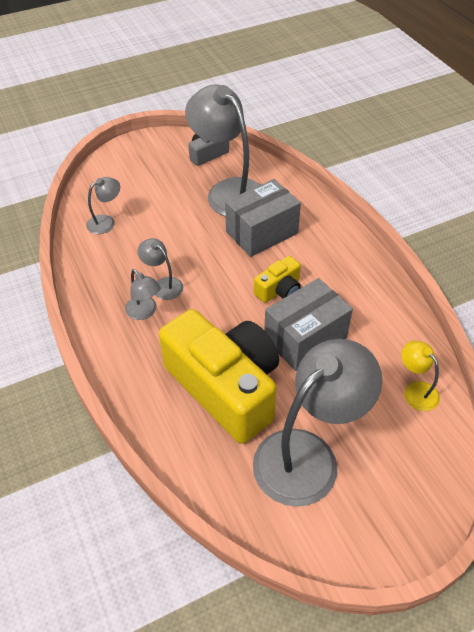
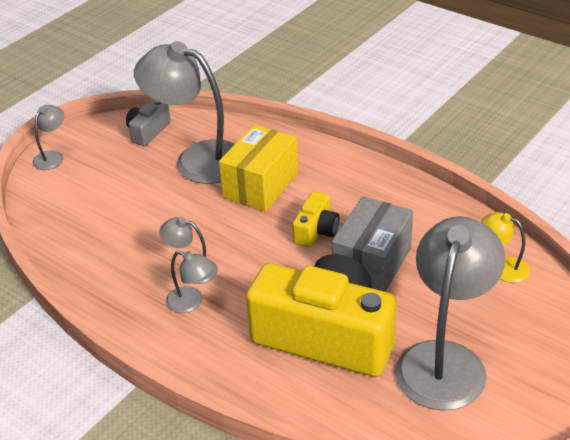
camera: 25 degrees left, 10 degrees down
grey lamp [86,177,120,234] -> grey lamp moved to [32,105,64,170]
grey box [225,179,301,257] -> yellow box [219,125,298,212]

